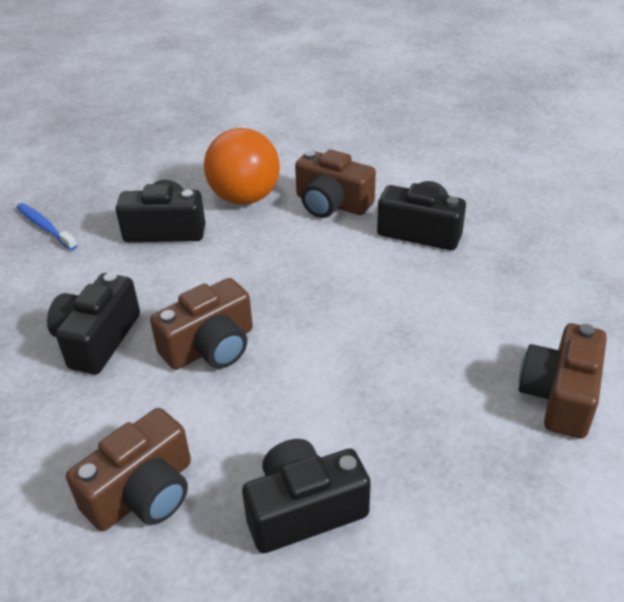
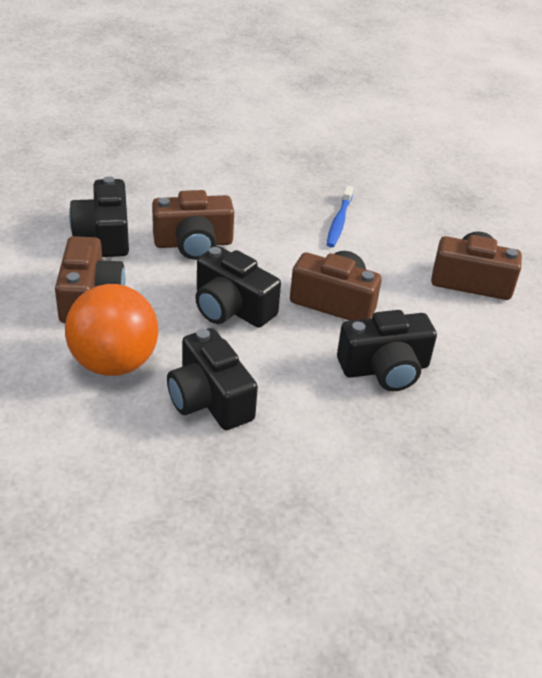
camera: 125 degrees left, 0 degrees up
blue toothbrush [16,203,77,250] -> blue toothbrush moved to [326,186,353,247]
black camera [242,439,371,553] -> black camera moved to [195,246,281,328]
brown camera [518,323,607,439] -> brown camera moved to [152,190,234,260]

